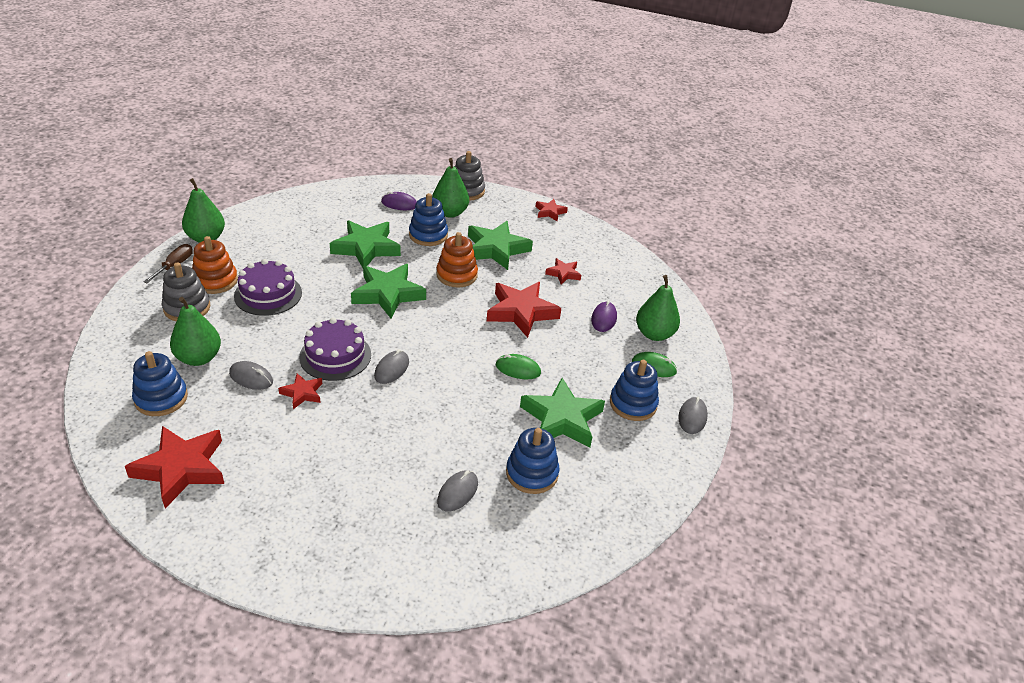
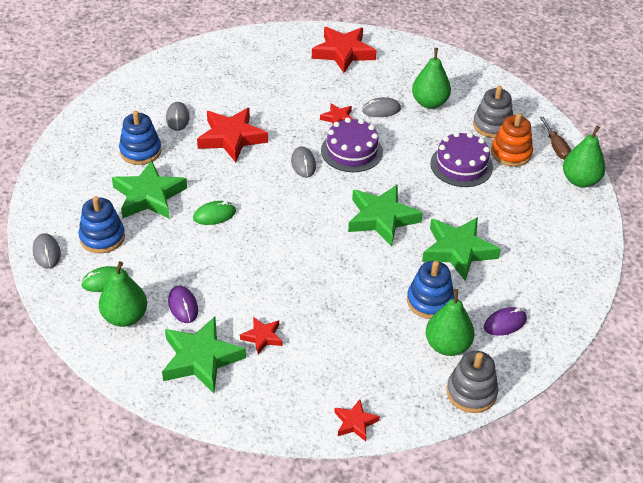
camera: 145 degrees right, 5 degrees up
blue stacking toy [132,351,188,416] -> none
orange stacking toy [436,232,478,287] -> none
green star [468,221,533,270] -> green star moved to [162,317,246,393]
red star [487,282,561,338] -> red star moved to [197,108,268,162]

